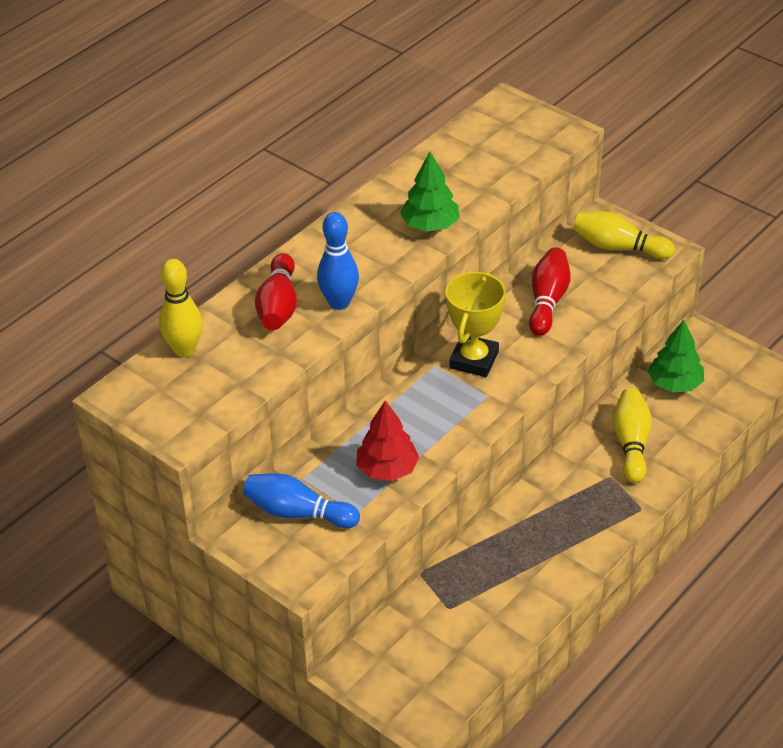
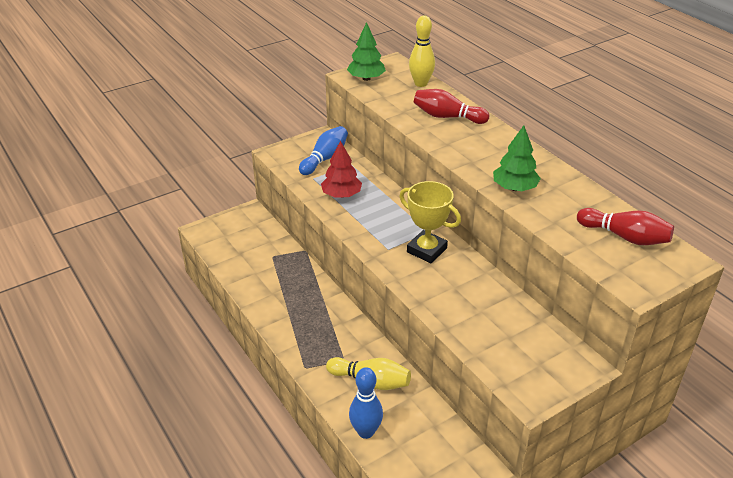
camera: 105 degrees right, 5 degrees down
blue bowling pin [317,212,359,310] -> blue bowling pin moved to [349,367,383,439]
red bowling pin [529,247,570,336] -> red bowling pin moved to [577,208,674,245]
yellow bowling pin [573,211,675,259] -> none
green tree [648,320,704,392] -> green tree moved to [347,22,386,81]

